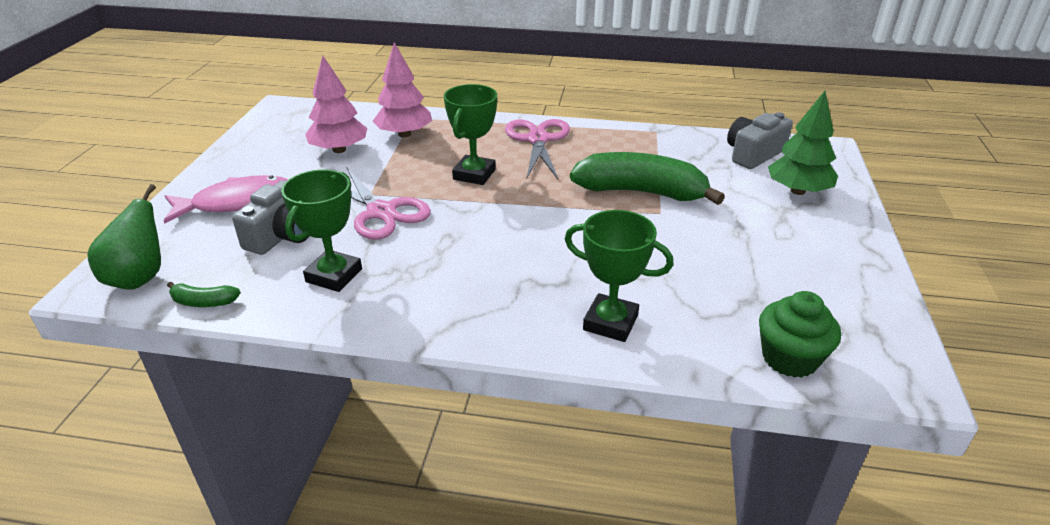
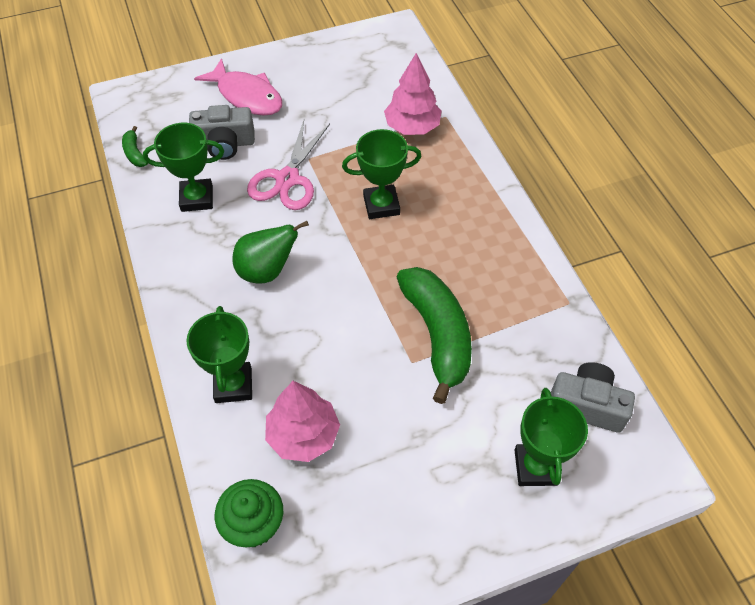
camera: 60 degrees right, 20 degrees up
green pear [87,184,161,290] -> green pear moved to [232,221,309,283]
pink tree [305,56,368,153] -> pink tree moved to [265,381,340,462]
pink scissors [505,119,570,179] -> none
green tree [768,91,838,195] -> green trophy [515,388,588,486]

